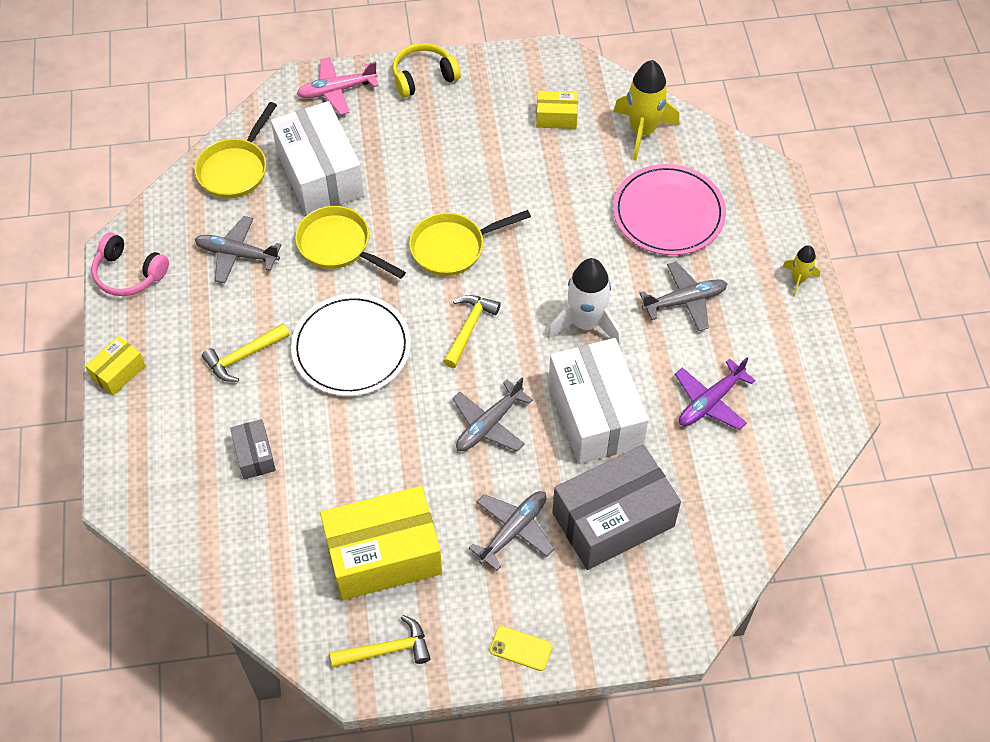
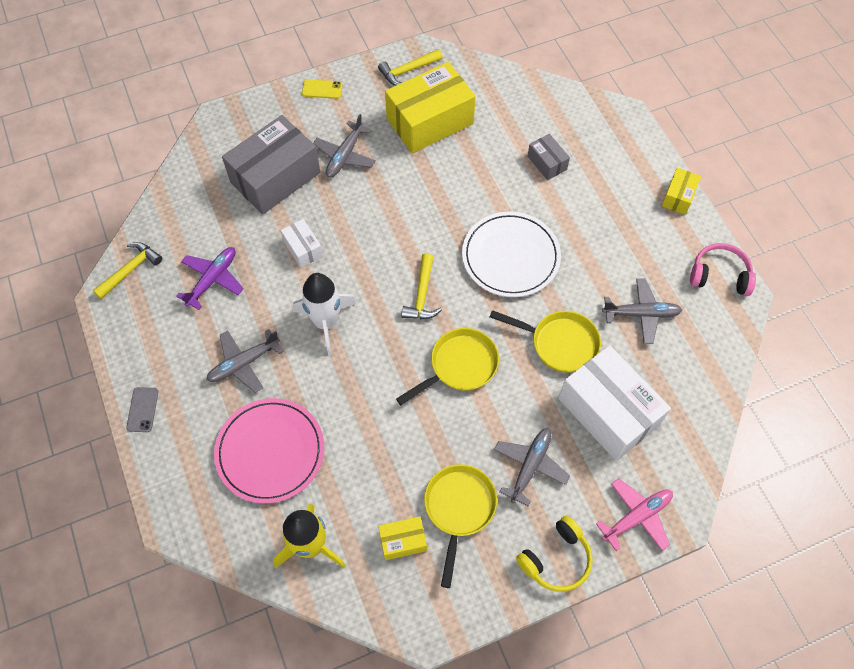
camera: 165 degrees right, 5 degrees up
yellow pan [194,102,277,198] -> yellow pan moved to [424,464,497,588]
yellow hammer [202,323,290,382] -> yellow hammer moved to [93,242,162,299]
grey plane [452,377,533,451] -> grey plane moved to [494,428,570,507]
white box [549,338,649,464] -> white box [281,219,323,268], size x0.47
yellow rocket [782,245,820,297] -> grey phone [126,387,158,432]

